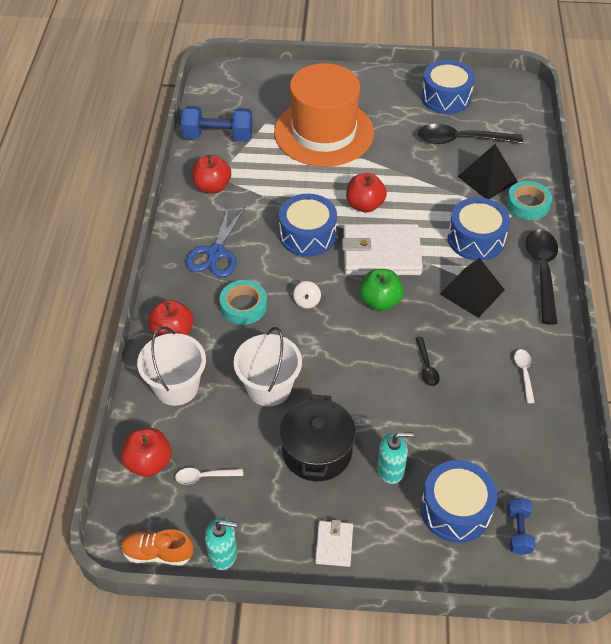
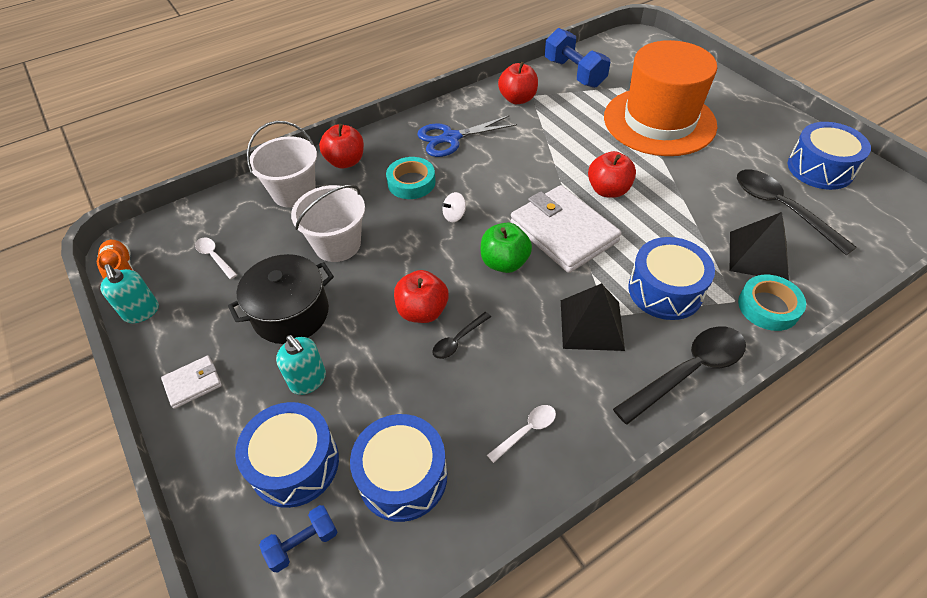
camera: 55 degrees right, 0 degrees up
red apple [121,428,172,477] -> red apple moved to [394,270,449,323]
blue drum [279,194,337,257] -> blue drum moved to [350,414,447,522]

